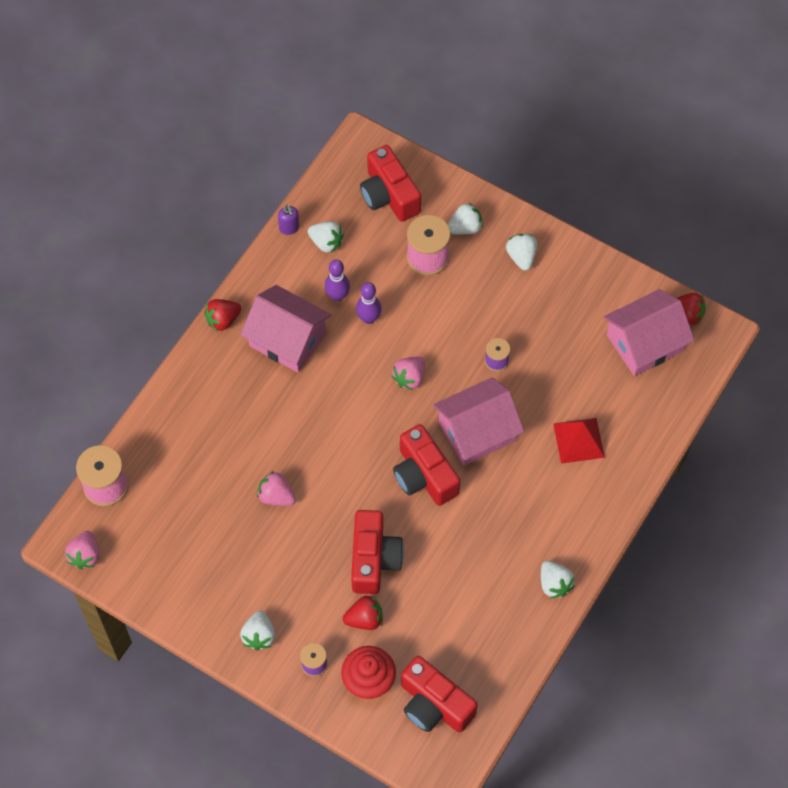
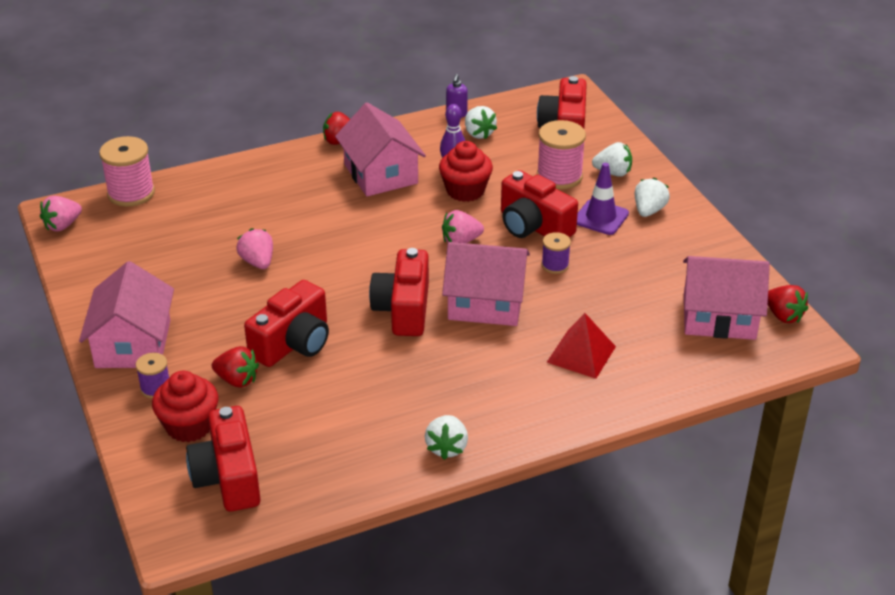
camera: 35 degrees right, 25 degrees down
white strawberry [240,610,275,651] -> pink house [79,261,174,368]
purple bowling pin [356,282,382,324] -> red cupcake [439,141,493,202]
none -> red camera [501,170,578,238]
none -> purple traffic cone [577,163,629,235]

